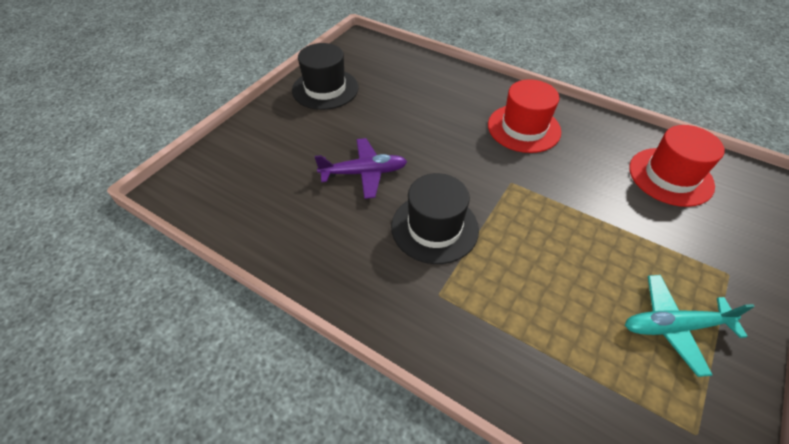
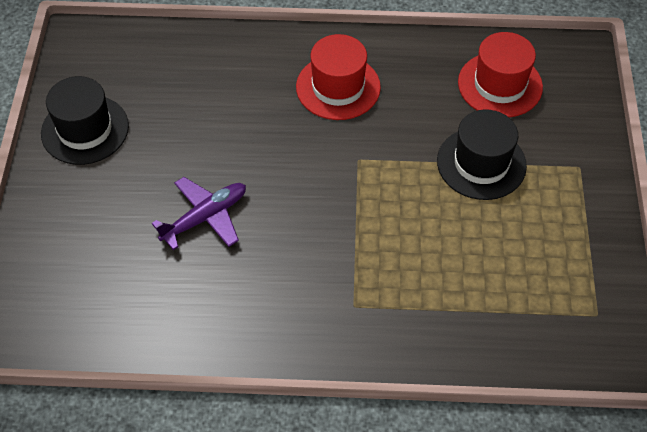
camera: 30 degrees left, 5 degrees up
black hat [391,173,479,264] -> black hat moved to [437,110,527,200]
turquoise plane [625,275,755,377] -> none

